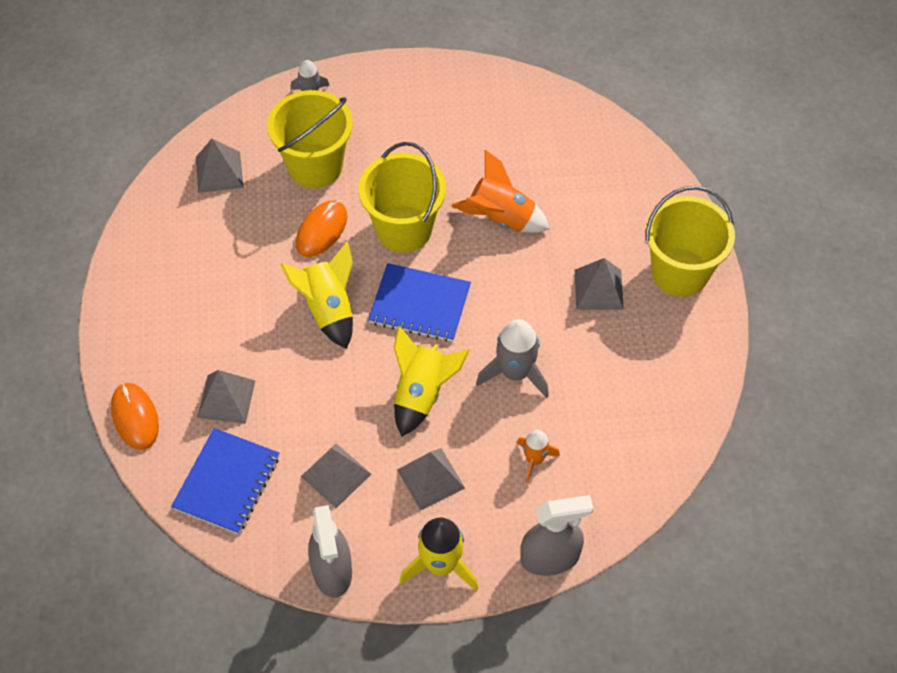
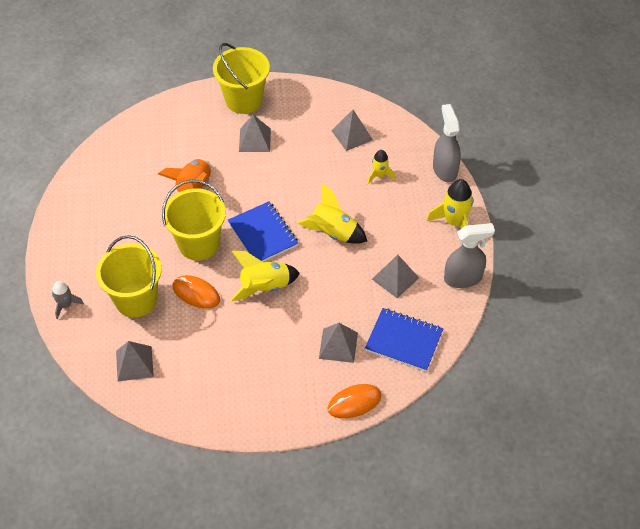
camera: 90 degrees left, 5 degrees down
blue notebook [368,263,471,342] -> blue notebook turned 45 degrees counterclockwise [228,201,298,262]
grey pyramid [397,448,465,511] -> grey pyramid moved to [332,110,373,151]
grey rocket [476,319,549,398] -> none
orange rocket [517,430,560,482] -> yellow rocket [367,150,395,184]

